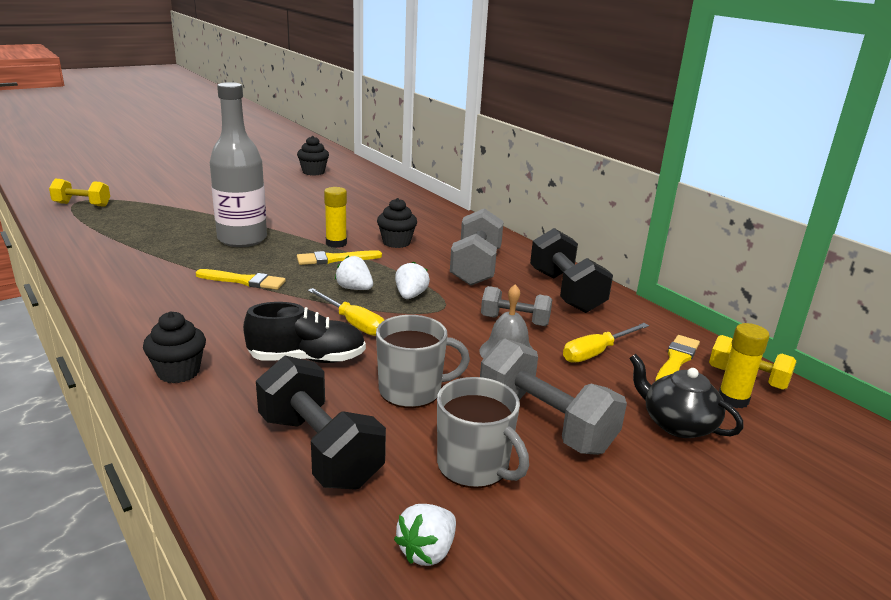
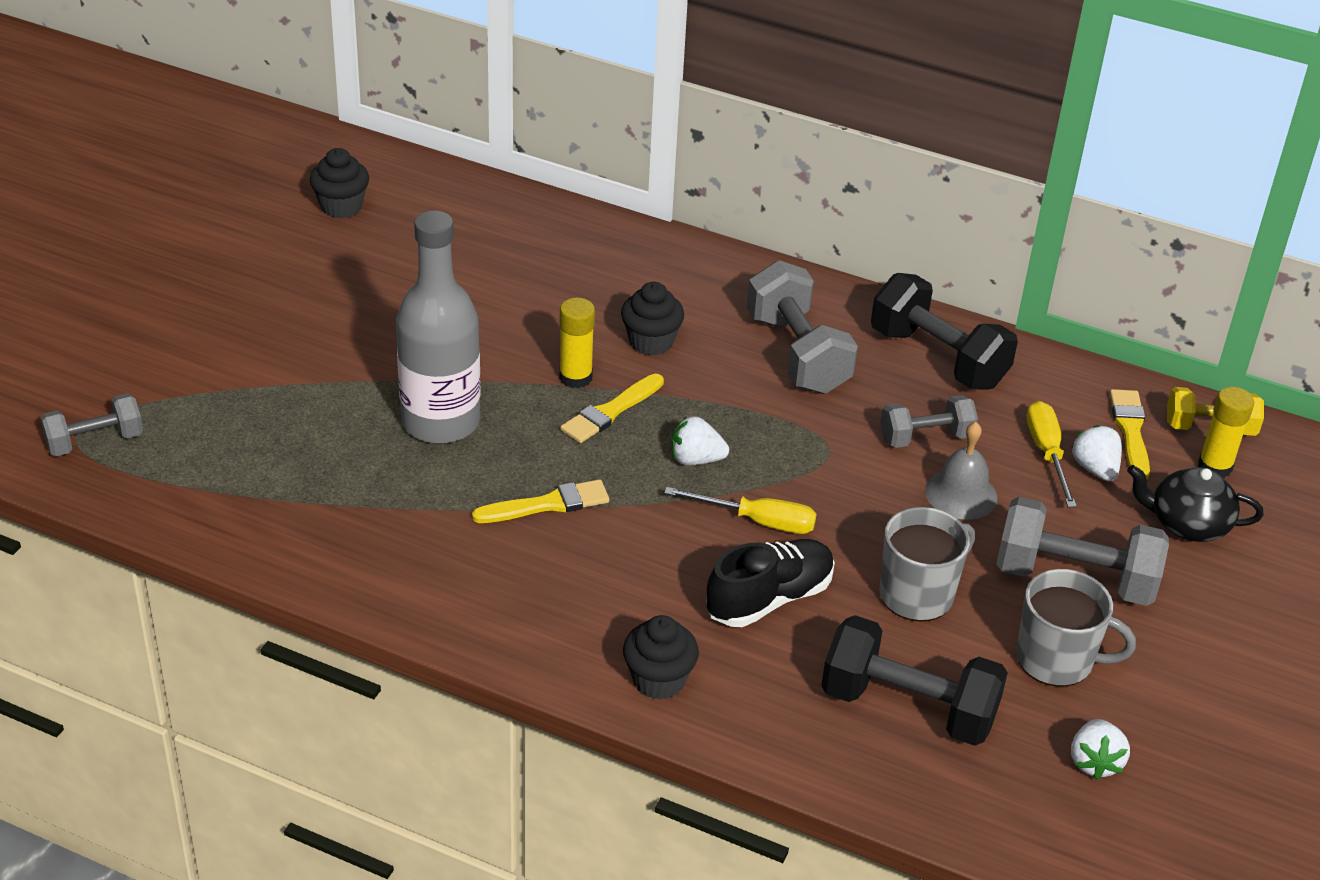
camera: 30 degrees left, 15 degrees up
yellow dumbbell [49,179,110,207] -> grey dumbbell [40,393,143,456]
white strawberry [395,261,430,299] -> white strawberry moved to [1071,425,1122,481]
yellow screwdriver [563,323,649,363] -> yellow screwdriver turned 150 degrees clockwise [1027,401,1077,507]

